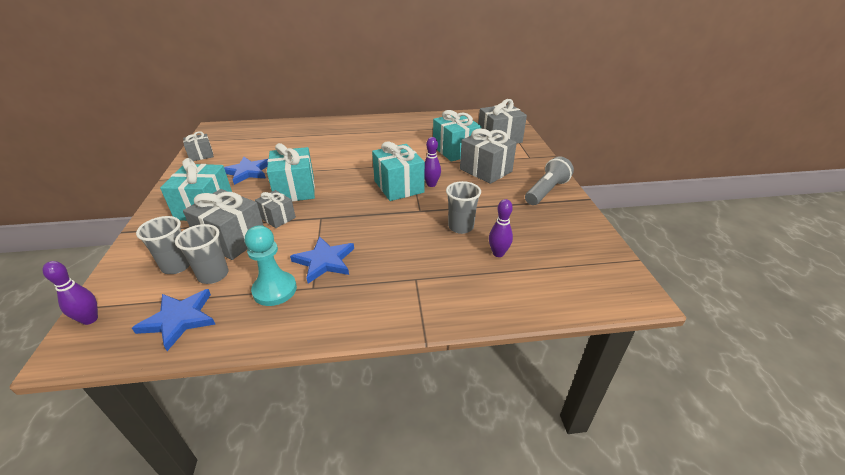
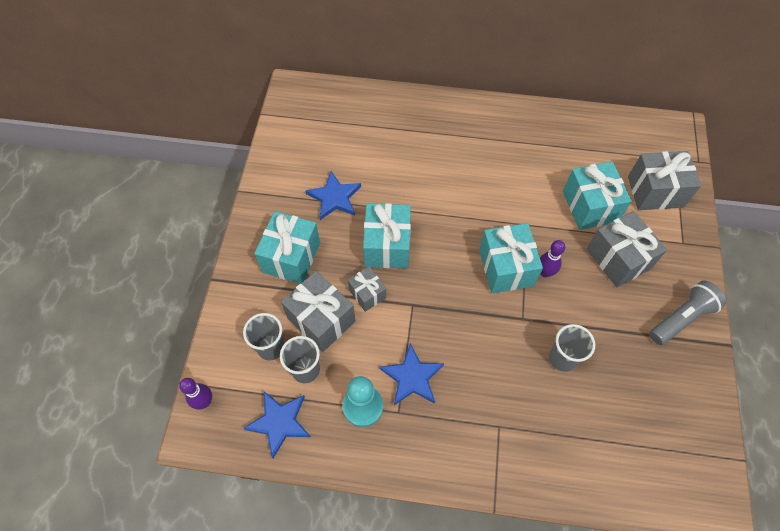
camera: 15 degrees right, 25 degrees up
grey gift [183,131,214,161] -> none
purple bowling pin [489,199,513,257] -> none

